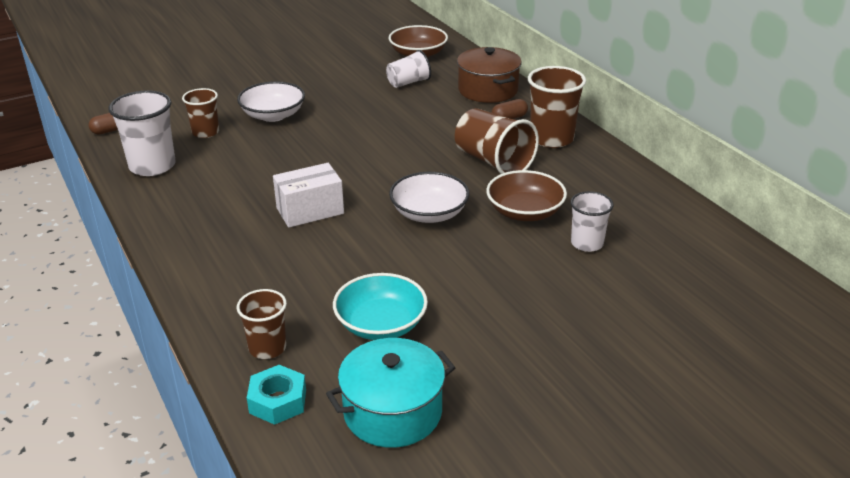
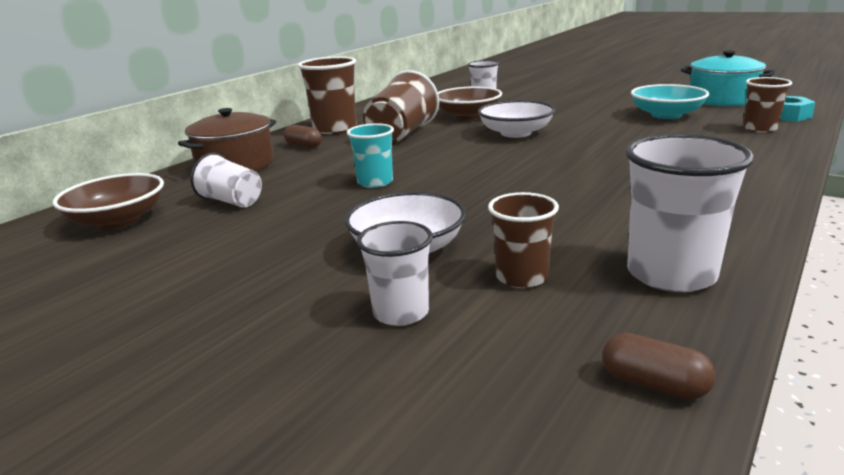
camera: 115 degrees left, 10 degrees down
white box [273,163,344,228] -> none
none -> turquoise cup [347,123,394,188]
none -> white cup [357,221,433,326]

